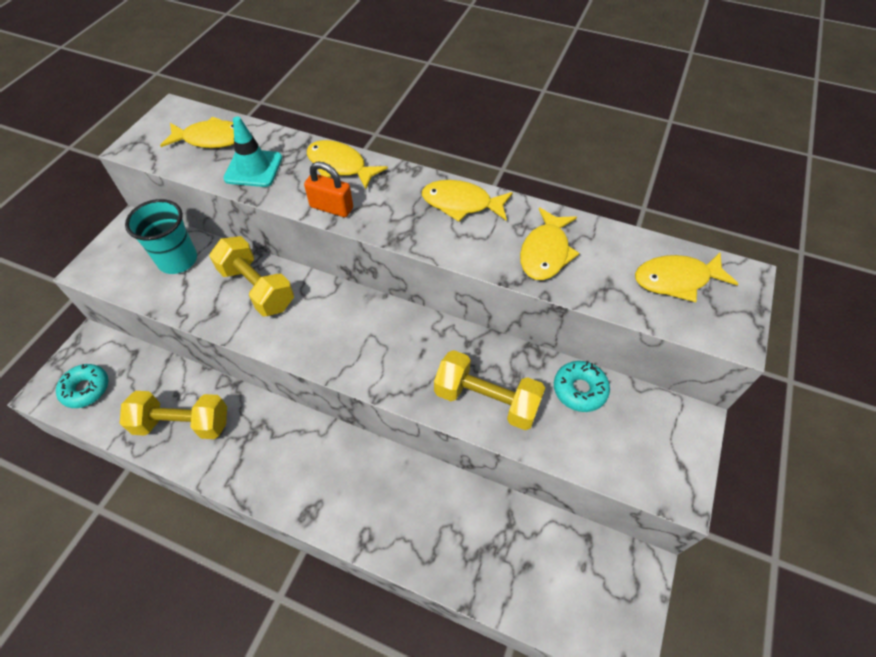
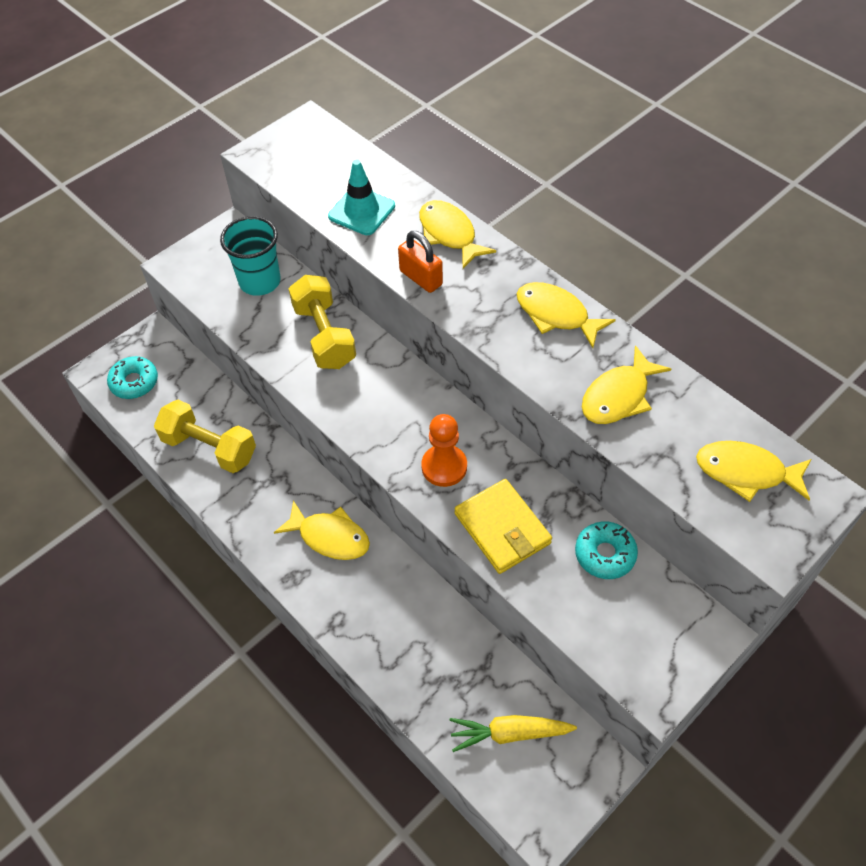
camera: 25 degrees right, 0 degrees up
yellow fish [160,116,234,148] -> yellow fish moved to [274,500,370,560]
yellow dumbbell [434,350,545,430] -> yellow wallet [454,479,552,574]
none -> orange pawn [421,414,467,487]
none -> yellow carrot [449,715,577,752]

